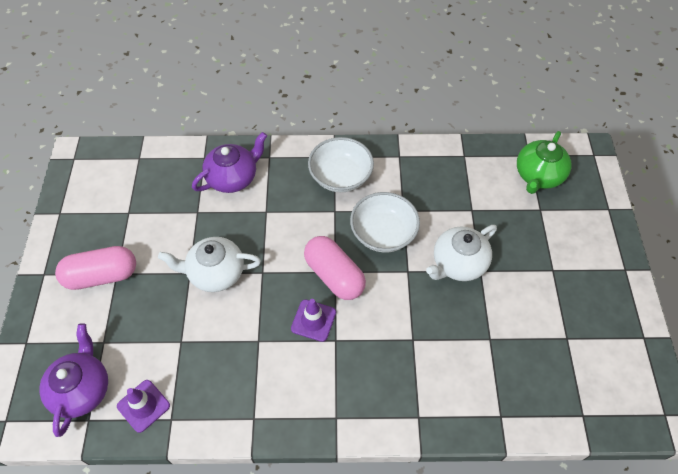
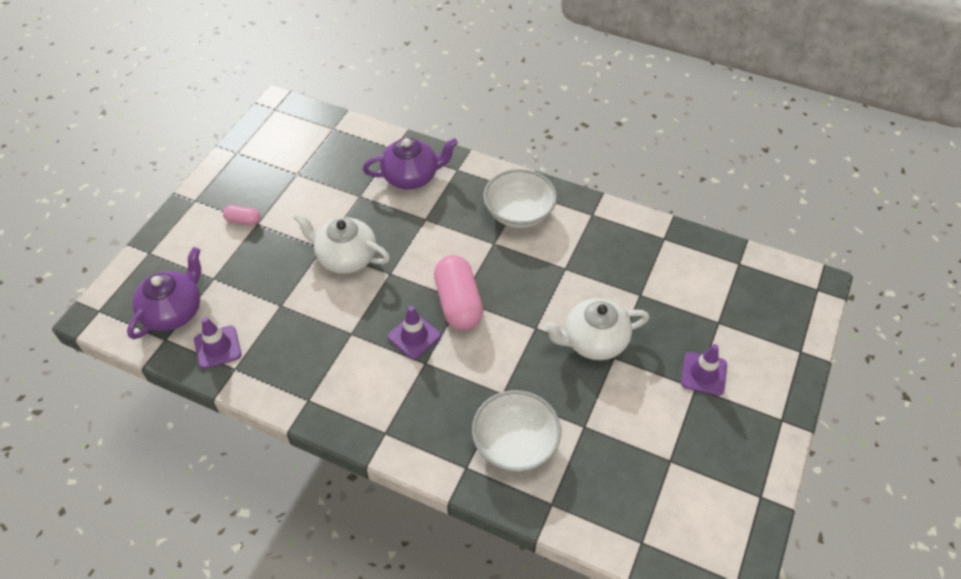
camera: 25 degrees right, 5 degrees down
pink capsule [55,246,136,290] -> pink capsule [223,205,260,226], size x0.49
white bowl [350,192,420,253] -> white bowl moved to [472,390,561,472]
green teapot [517,131,571,194] -> none
none -> purple traffic cone [681,344,727,396]

